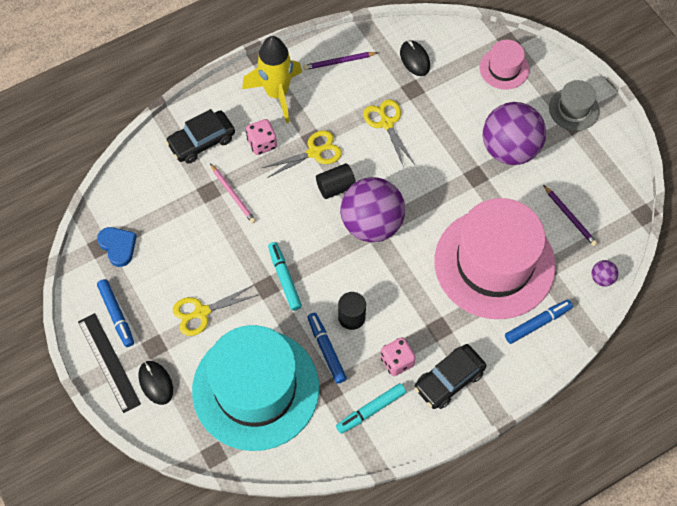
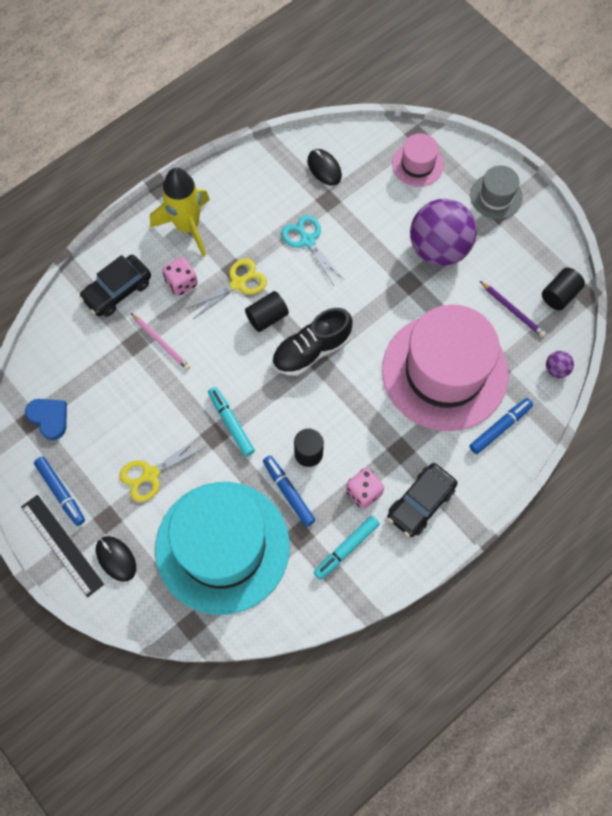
camera: 10 degrees left, 5 degrees up
purple pencil [303,52,378,70] -> none
purple ball [340,177,405,242] -> black shoe [272,308,353,376]
yellow scissors [363,100,415,168] -> turquoise scissors [281,215,344,285]
none -> black cylinder [542,268,585,310]

